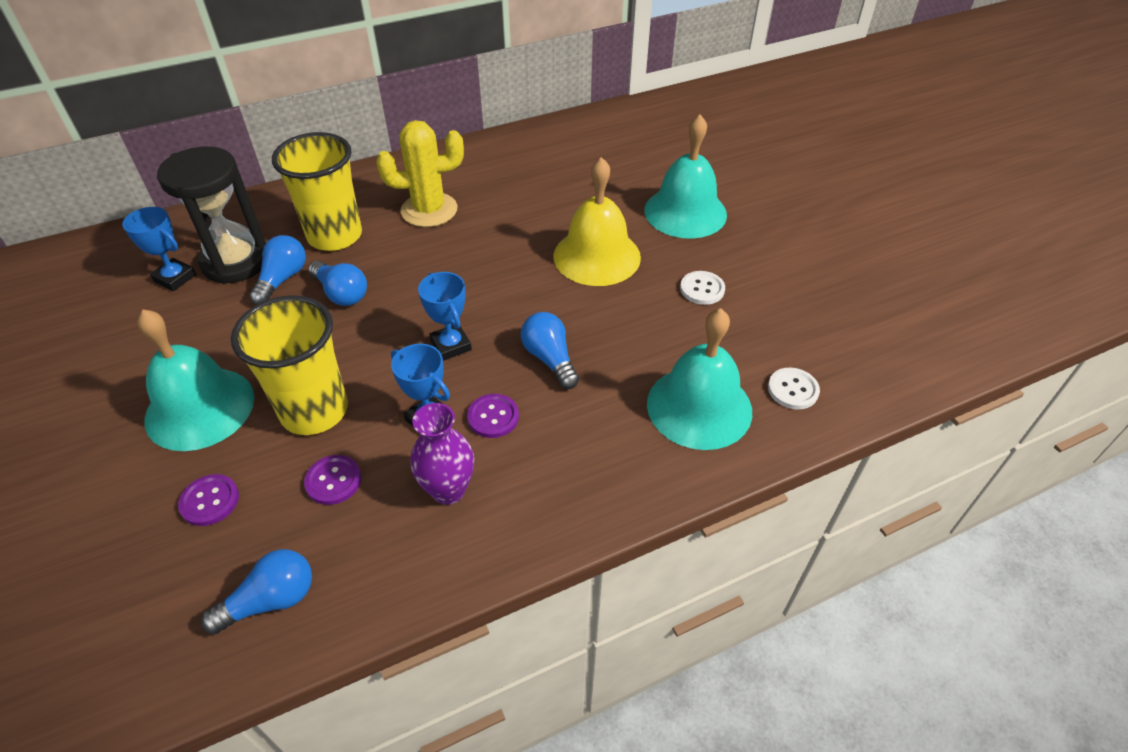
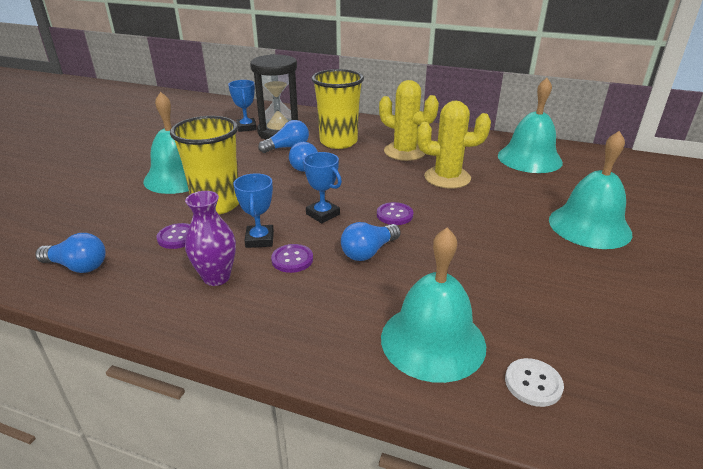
camera: 45 degrees right, 15 degrees down
purple button [178,474,239,526] -> purple button moved to [377,202,413,225]
blue trophy [418,272,472,361] -> blue trophy turned 60 degrees counterclockwise [303,152,342,223]
blue light bulb [521,312,579,389] -> blue light bulb turned 150 degrees counterclockwise [341,222,401,261]
yellow bell [553,157,641,286] -> none
white button [680,271,725,305] -> none
none -> yellow cactus [417,101,491,188]
none -> turquoise bell [498,78,563,173]

